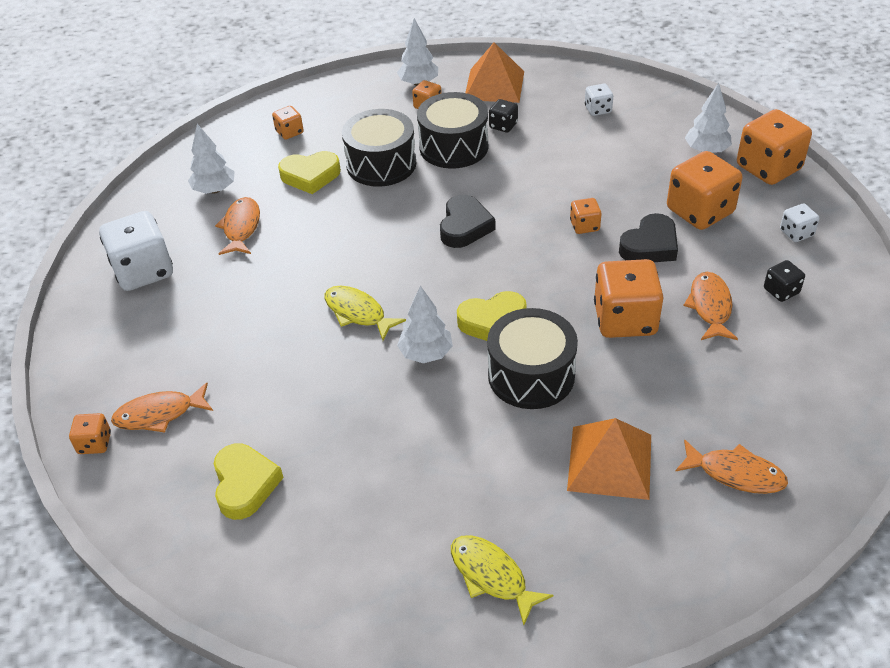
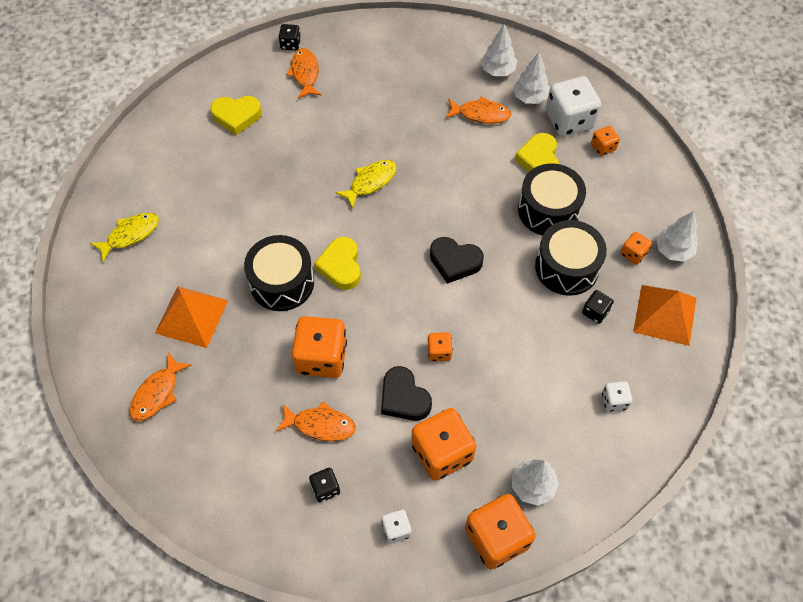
camera: 95 degrees right, 15 degrees up
orange dice [69,413,111,454] -> black dice [278,24,301,50]
white dice [99,211,173,291] -> white dice moved to [546,76,601,136]
white tree [397,286,453,363] -> white tree moved to [481,24,517,76]

